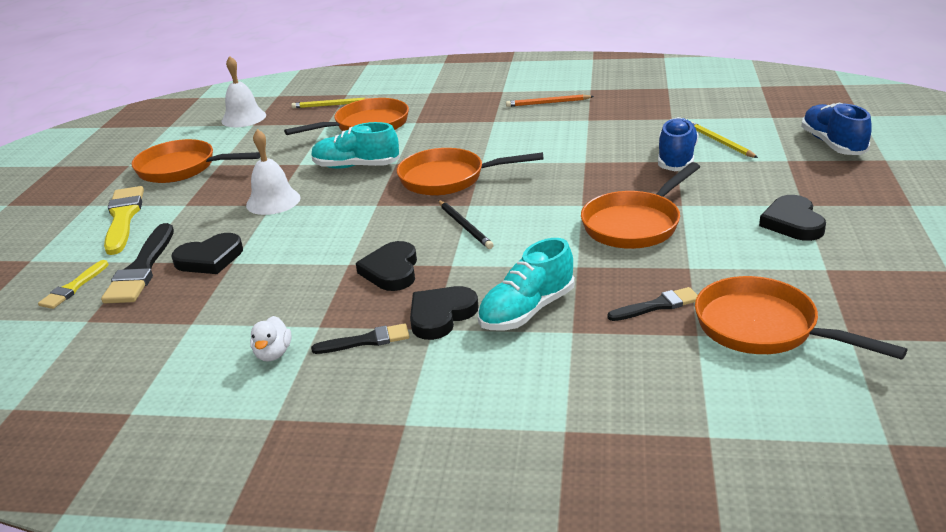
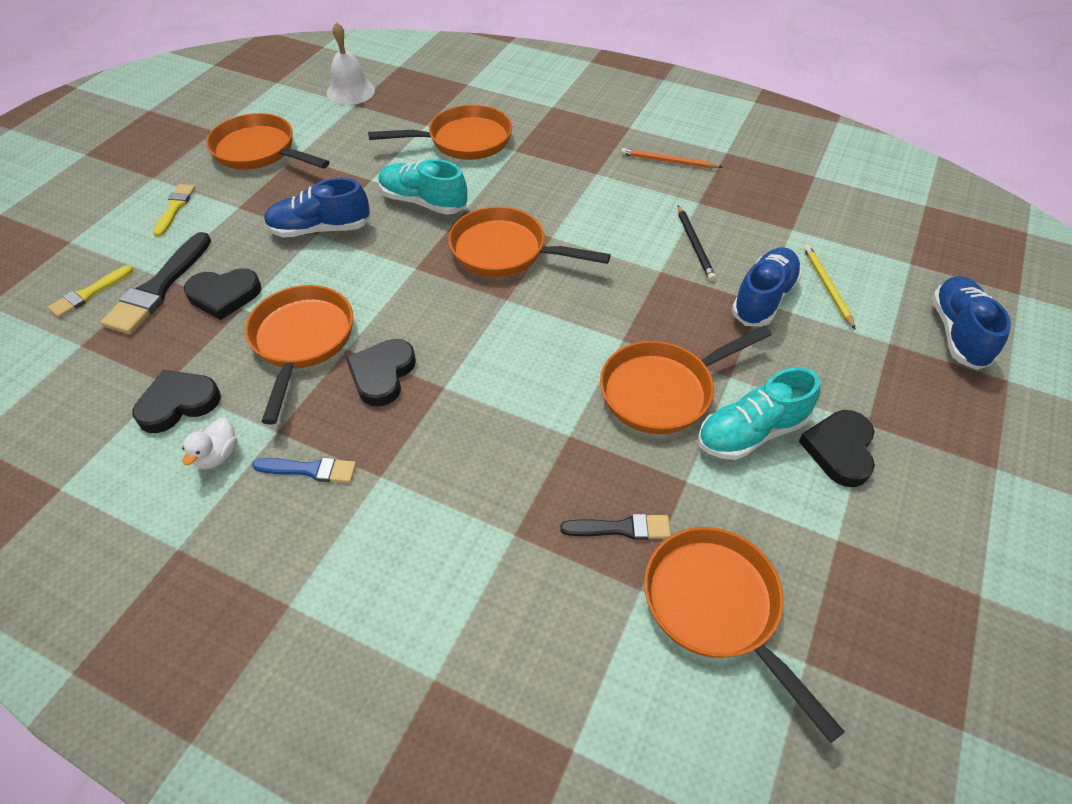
camera: 15 degrees right, 20 degrees up
yellow brush [104,186,144,255] -> yellow brush [153,184,196,237], size x0.58
white bell [246,129,301,215] -> blue shoe [264,178,371,237]
yellow pencil [291,98,370,108] -> none
black brush [311,324,409,354] -> blue brush [252,457,356,483]
black heart [410,286,479,340] -> black heart moved to [132,370,221,433]
black pencil [438,200,494,249] -> black pencil moved to [678,205,716,281]
turquoise shoe [478,238,575,330] -> turquoise shoe moved to [698,367,820,460]
none -> orange pan [245,285,353,425]

